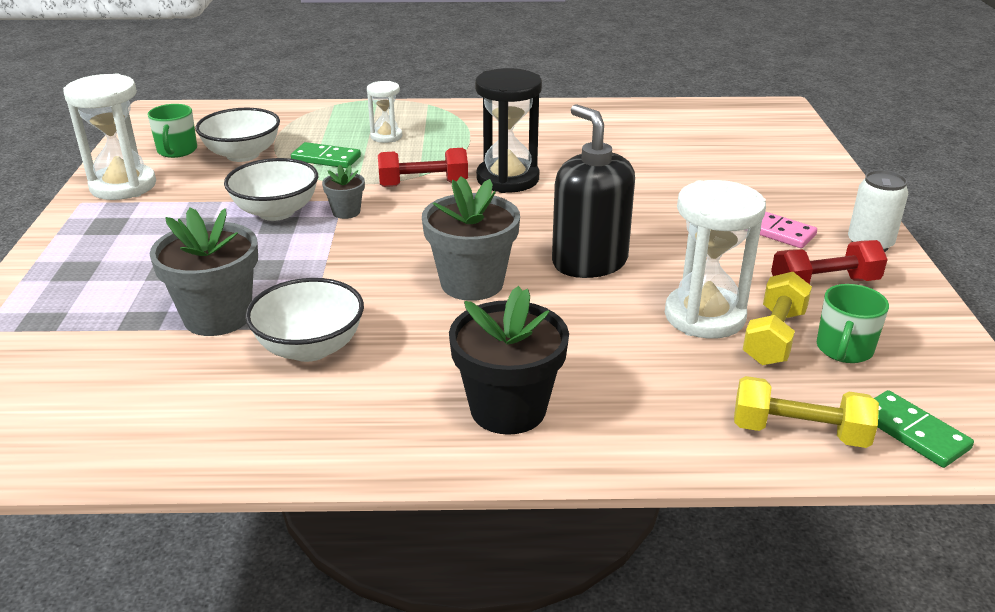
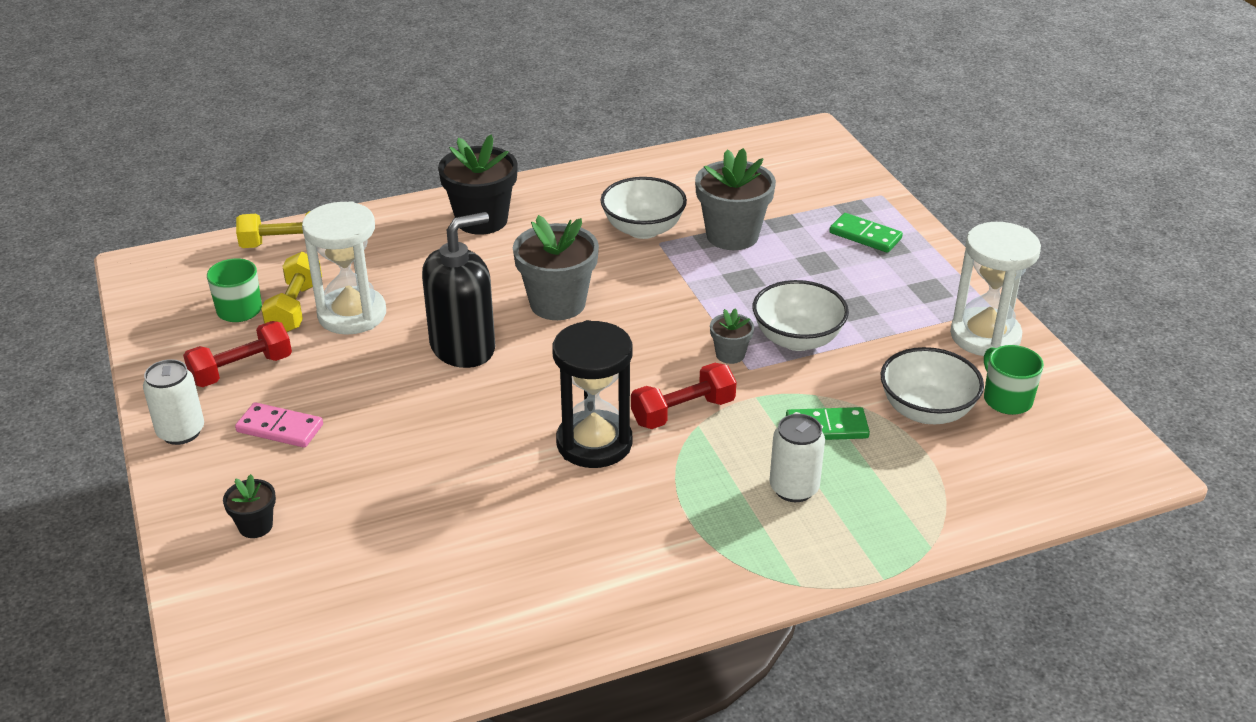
camera: 160 degrees right, 5 degrees up
white hourglass [367,81,402,143] -> white can [769,414,825,502]
black soap dispenser [552,104,635,278] -> black soap dispenser turned 75 degrees counterclockwise [422,212,495,368]
green domino [874,390,974,468] -> green domino moved to [829,213,903,253]
none -> black flower pot [223,474,276,538]

